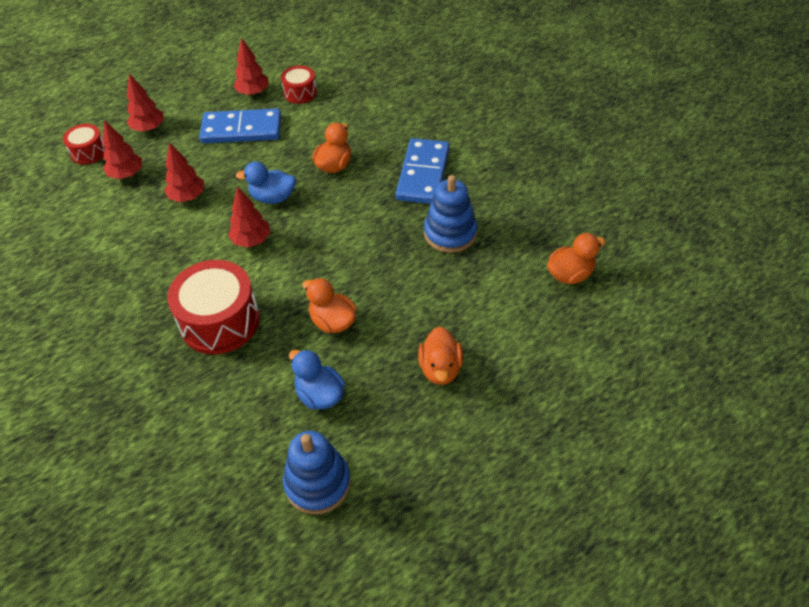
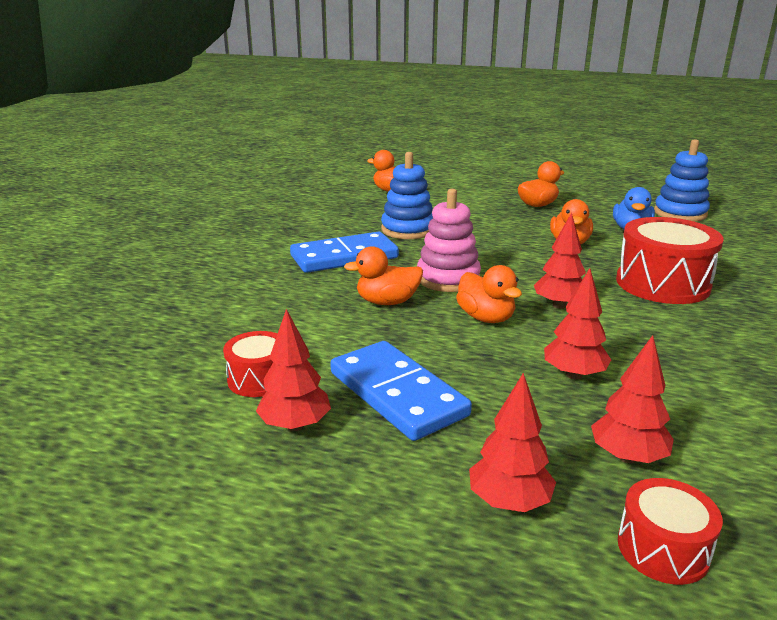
camera: 125 degrees left, 25 degrees down
blue duck [236,161,296,204] -> orange duck [456,265,522,323]
none -> pink stacking toy [417,189,481,292]

